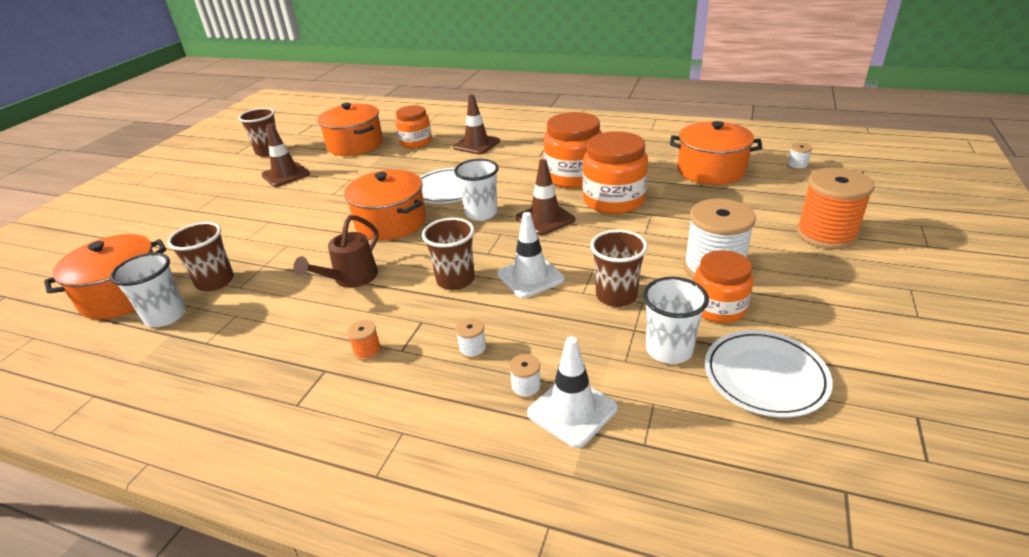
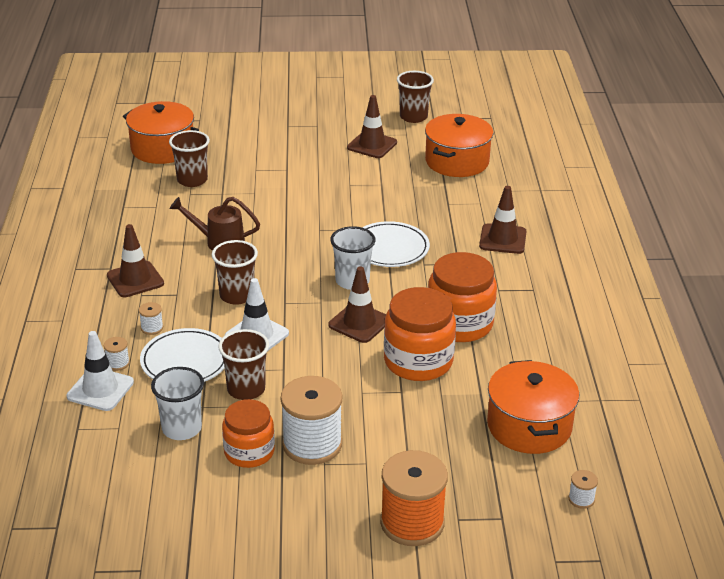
camera: 65 degrees right, 0 degrees up
white cup [110,253,186,327] -> none
orange pot [344,169,426,241] -> none
orange spool [347,320,381,361] -> brown traffic cone [107,224,164,297]
orange jar [395,105,432,148] -> none
white plate [705,330,833,417] -> white plate moved to [140,328,225,382]

